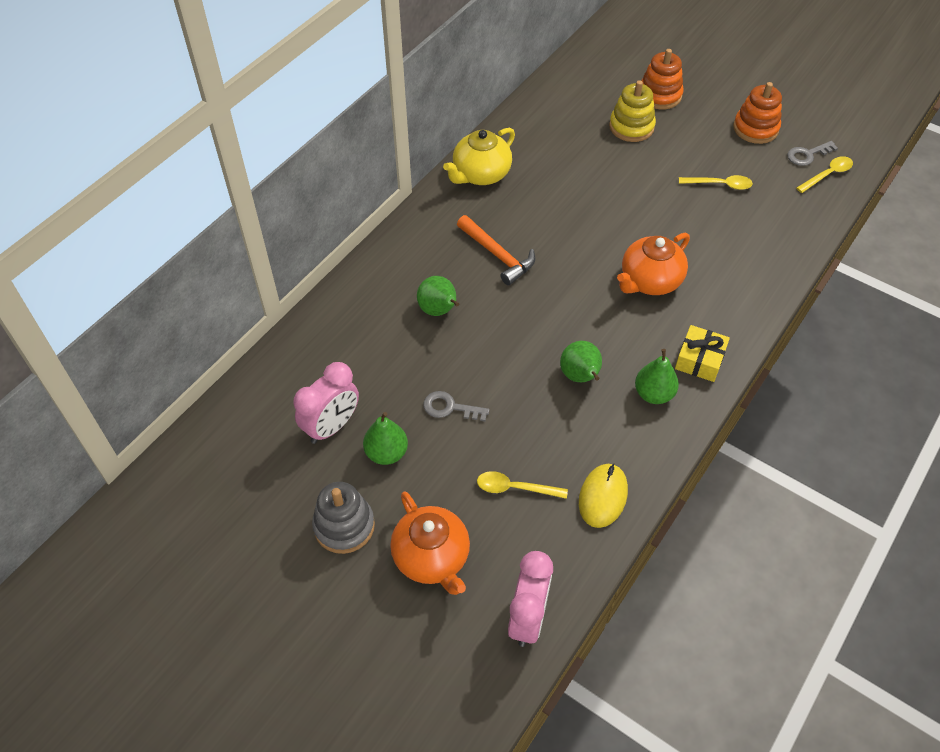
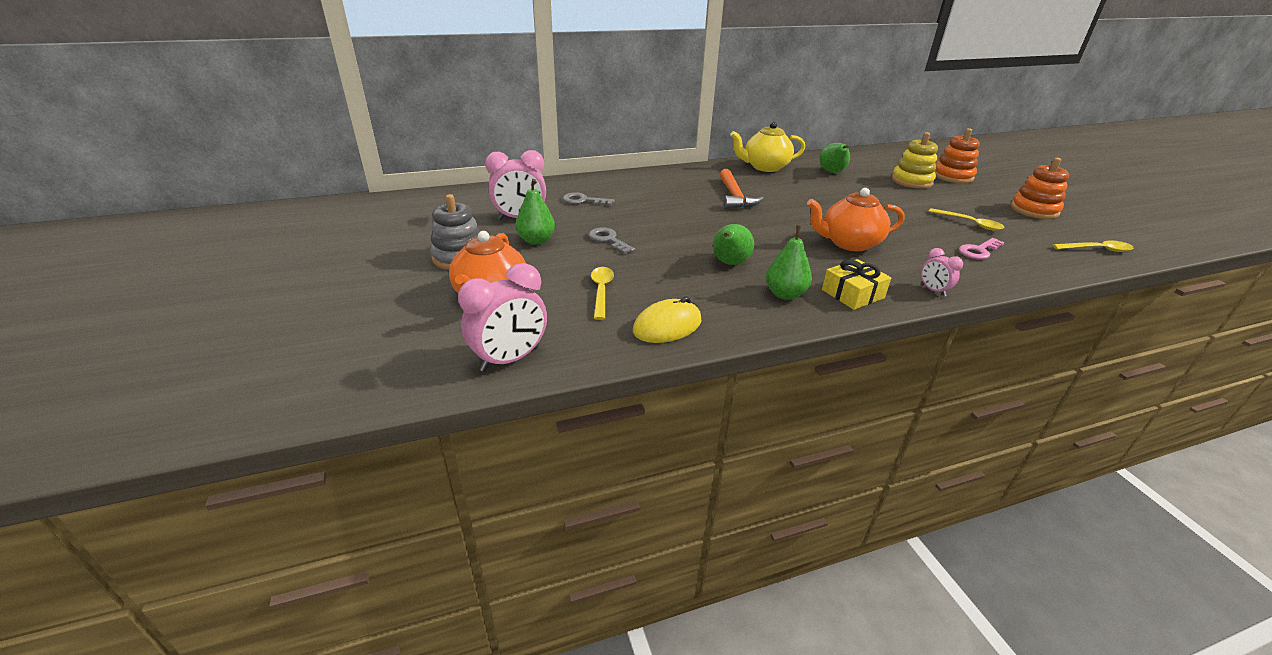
camera: 35 degrees right, 20 degrees down
green pear [417,276,459,316] -> green pear moved to [819,143,850,173]
yellow spoon [477,471,568,499] -> yellow spoon turned 45 degrees clockwise [591,267,614,320]
grey key [787,141,838,166] -> grey key moved to [563,192,615,206]
none -> pink clock [921,248,963,297]
none -> pink key [959,238,1005,259]

